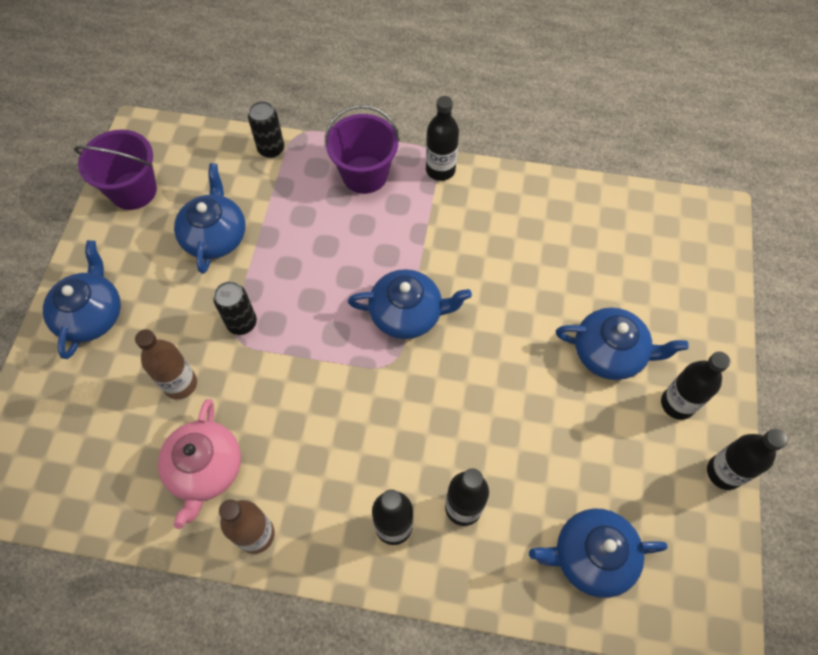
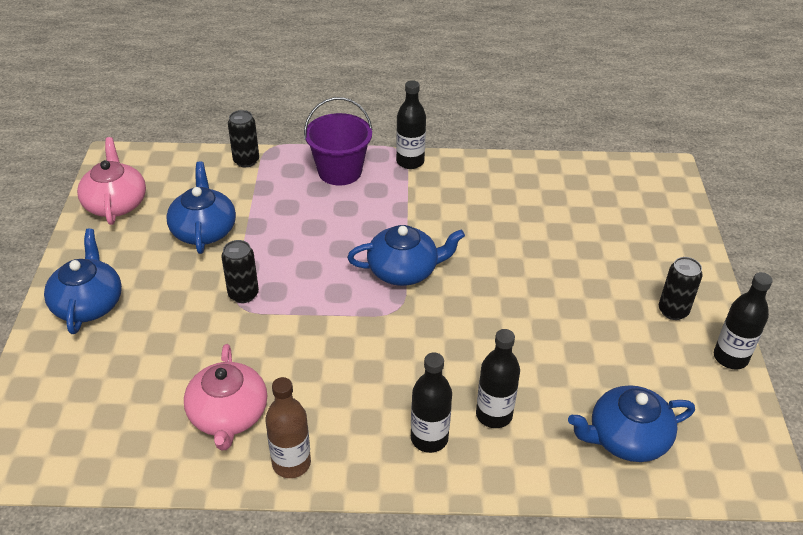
camera: 10 degrees left, 20 degrees down
purple bucket [74,130,157,210] -> pink teapot [77,137,146,225]
brown bottle [135,329,197,399] -> none
blue teapot [556,308,689,380] -> none
black bottle [661,351,730,420] -> black can [659,257,703,320]

